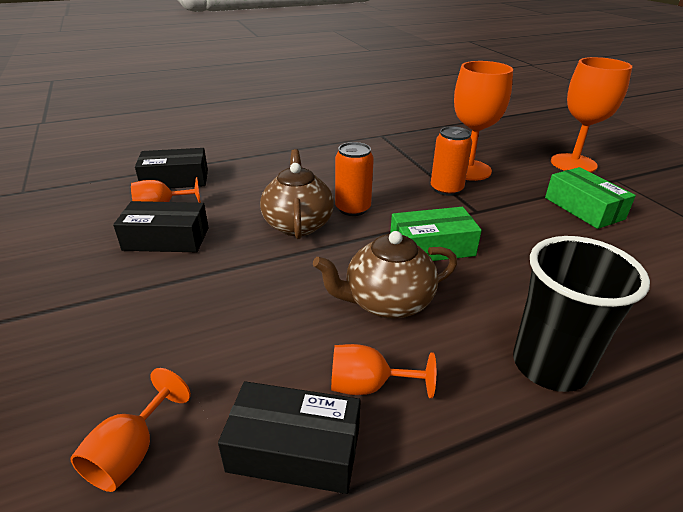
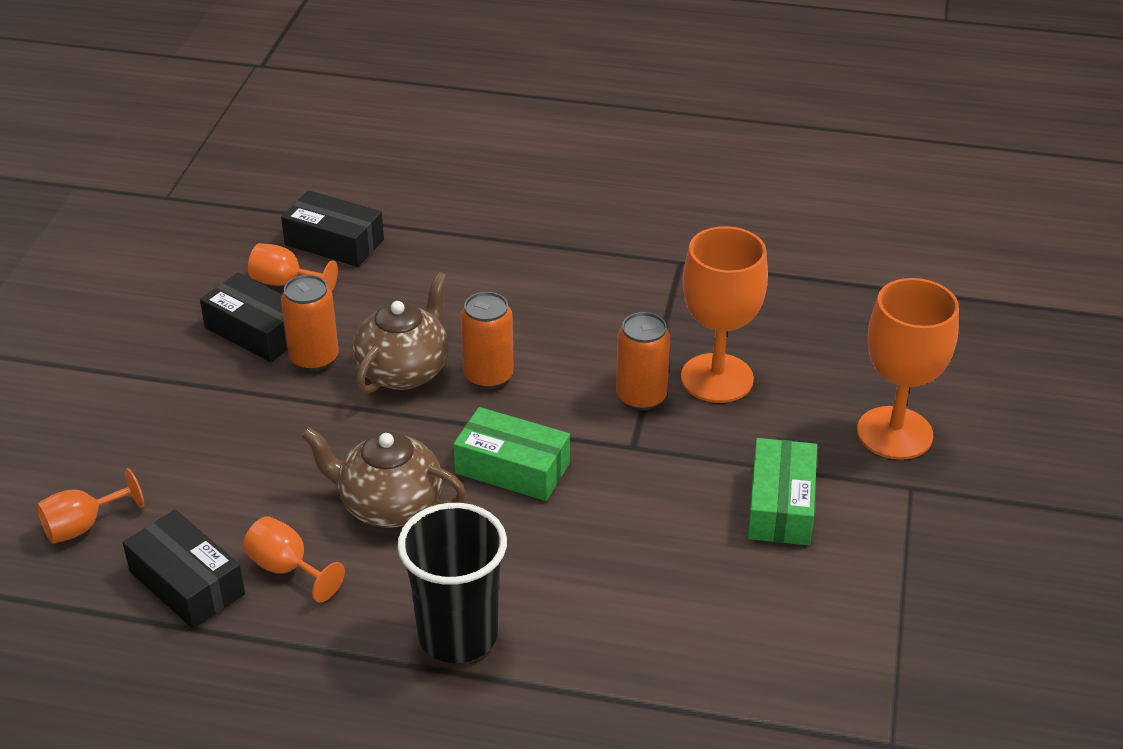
camera: 35 degrees right, 5 degrees up
none -> orange can [281,275,339,371]

